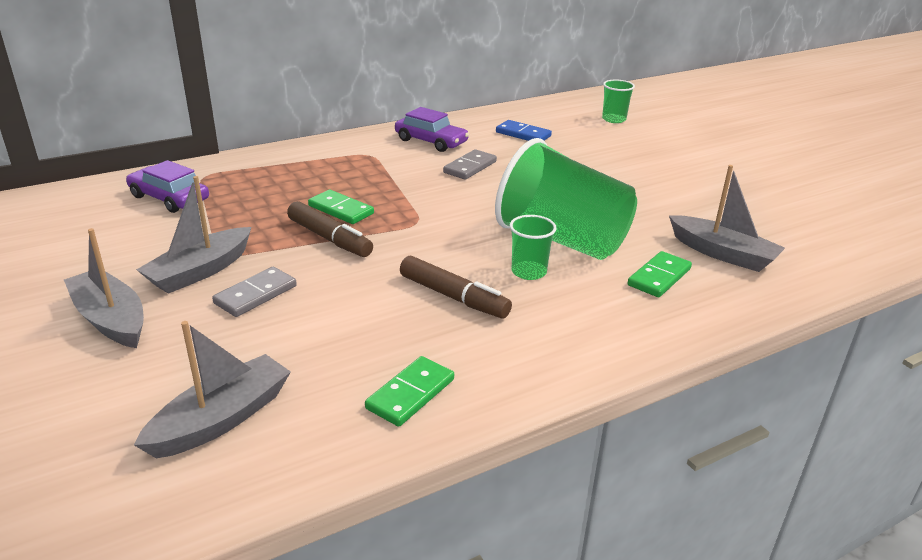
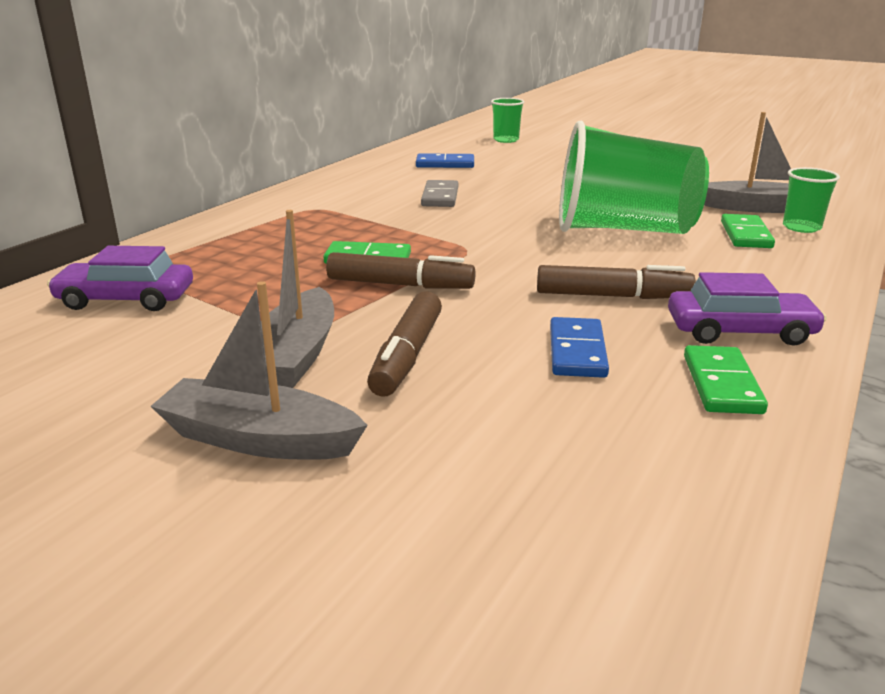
camera: 30 degrees left, 5 degrees down
grey boat [134,321,291,458] -> none
grey domino [212,267,297,317] -> brown marker [367,291,442,397]
purple car [395,107,469,152] -> purple car moved to [668,272,827,346]
green cup [510,215,557,280] -> green cup moved to [783,167,840,233]
none -> blue domino [550,317,609,378]

